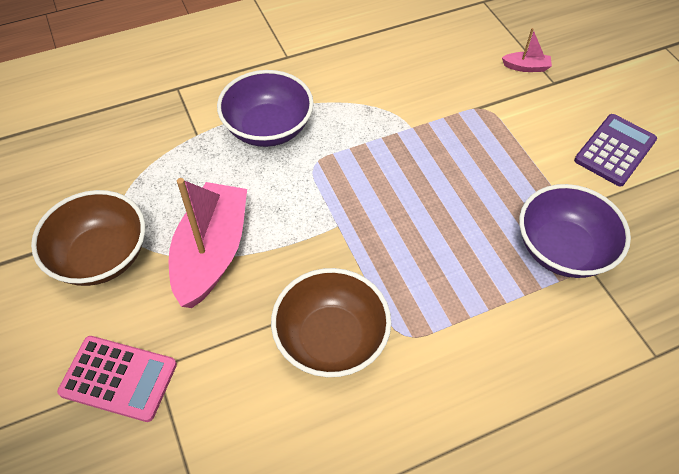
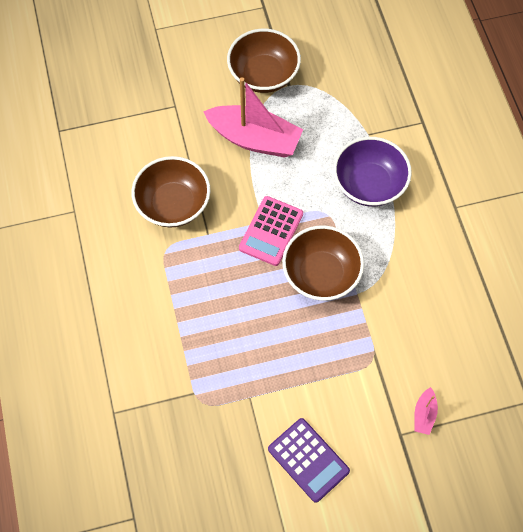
camera: 100 degrees right, 10 degrees up
pink calculator [57,336,177,422] -> pink calculator moved to [239,196,303,266]
purple bowl [519,184,631,278] -> none
none -> brown bowl [282,225,364,301]

